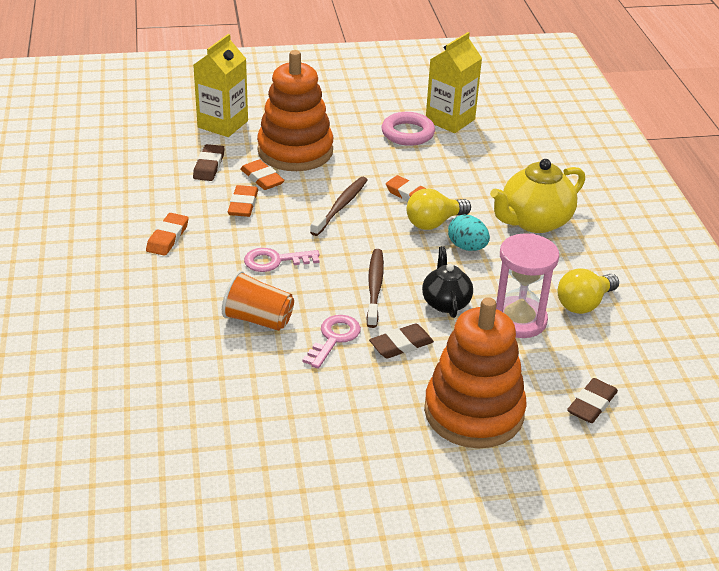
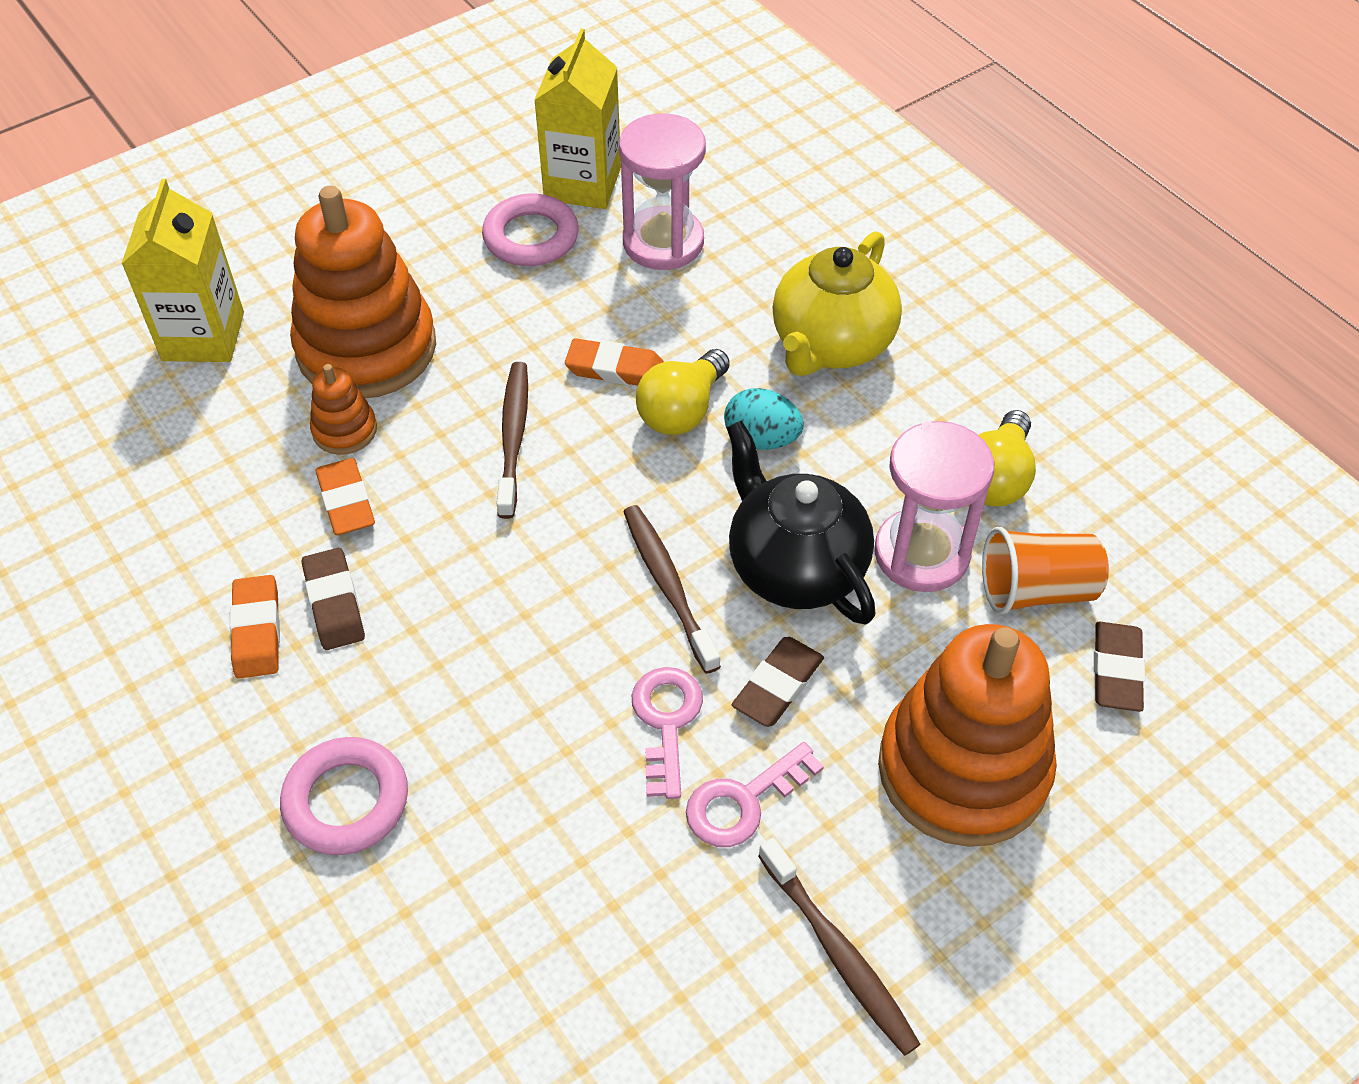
camera: 25 degrees left, 15 degrees up
brown eraser [193,144,224,181] -> brown eraser moved to [302,548,365,650]
orange cup [222,270,294,331] -> orange cup moved to [982,527,1109,615]
orange eraser [240,159,285,190] -> orange stacking toy [310,364,377,455]
pink key [244,248,320,272] -> pink key moved to [686,742,824,847]
black teapot [422,246,473,318] -> black teapot [727,421,876,625], size x1.60
none -> pink ring [280,737,408,855]
none -> pink hourglass [619,113,706,270]
none -> brown toothbrush [758,838,920,1056]

